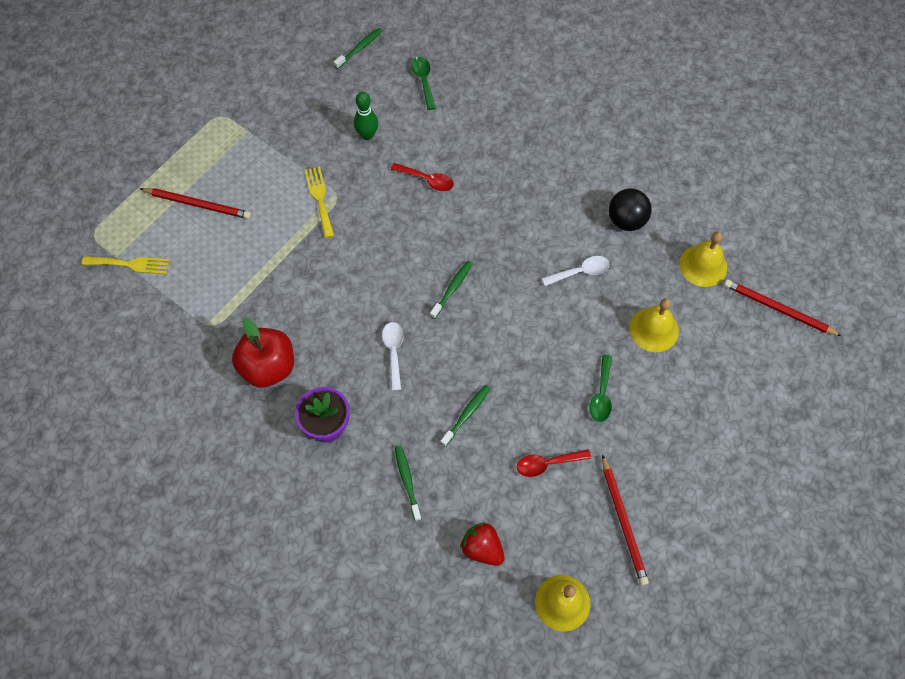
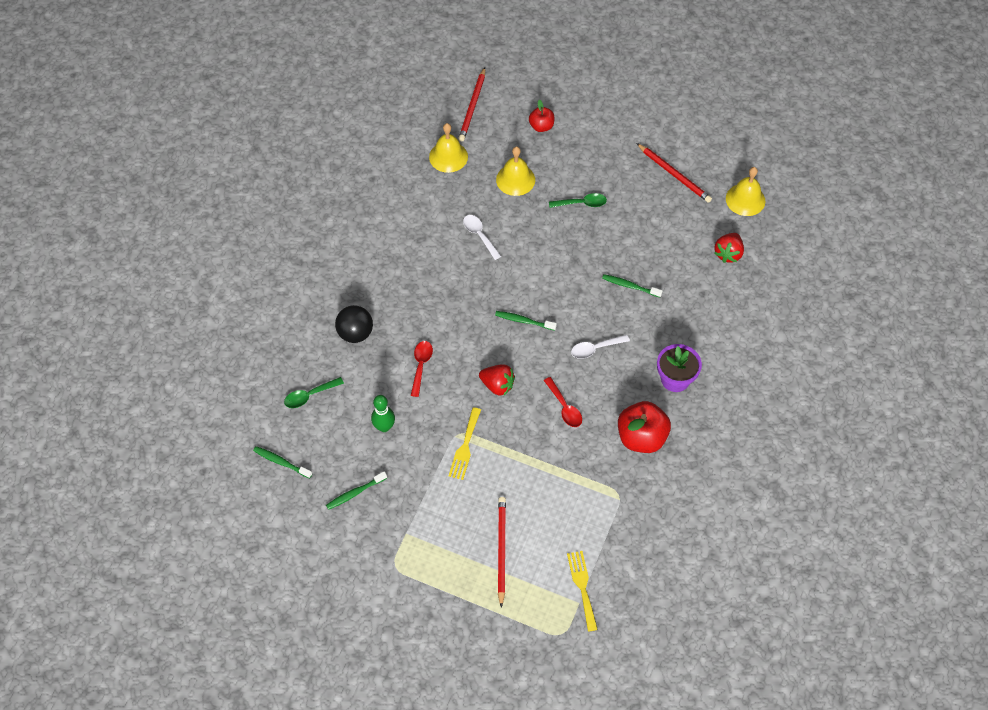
camera: 105 degrees left, 5 degrees down
yellow fork [305,167,334,238] -> yellow fork turned 45 degrees counterclockwise [449,407,481,480]
green toothbrush [395,446,422,521] -> green toothbrush moved to [326,471,387,510]
red spoon [517,449,591,477] -> red spoon moved to [544,377,582,427]
red pencil [602,454,649,585] -> red pencil turned 75 degrees clockwise [636,143,712,203]
black ball [609,189,651,231] -> black ball moved to [335,305,373,343]
none -> red strawberry [479,364,515,396]
none -> red apple [529,100,554,132]

